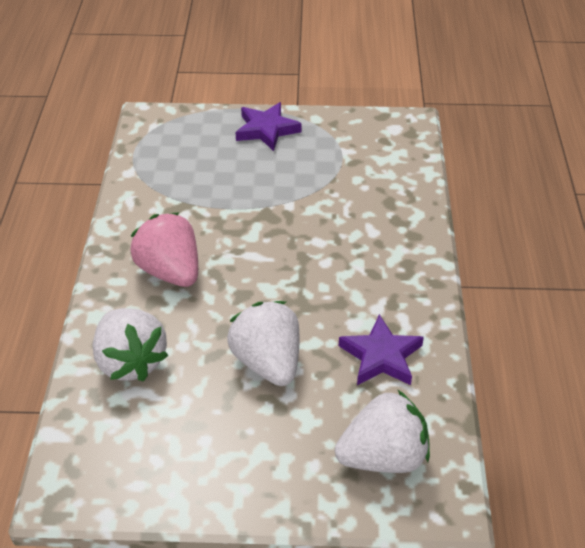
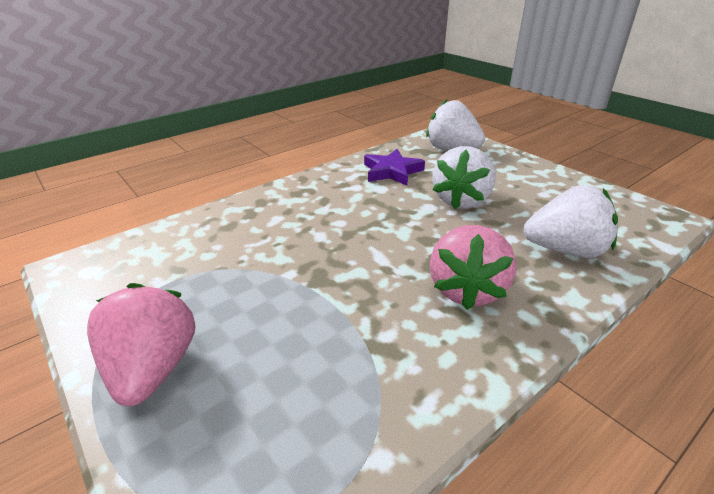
camera: 130 degrees left, 10 degrees down
white strawberry [93,308,168,382] -> white strawberry turned 75 degrees clockwise [524,185,618,258]
purple star [236,102,302,151] -> pink strawberry [87,283,195,406]

